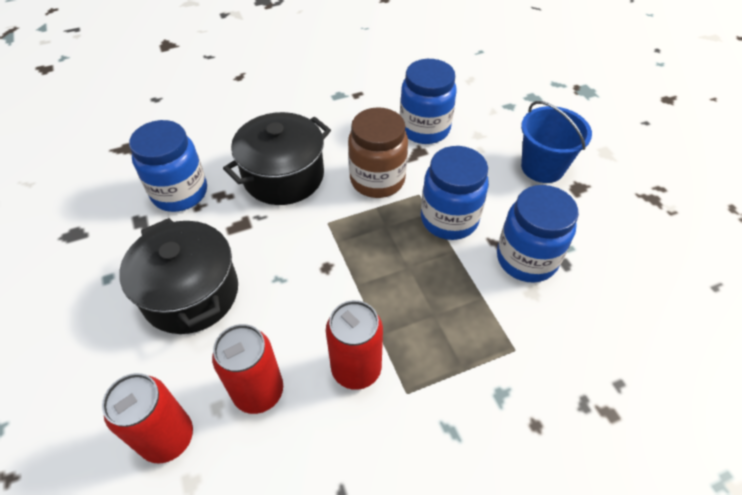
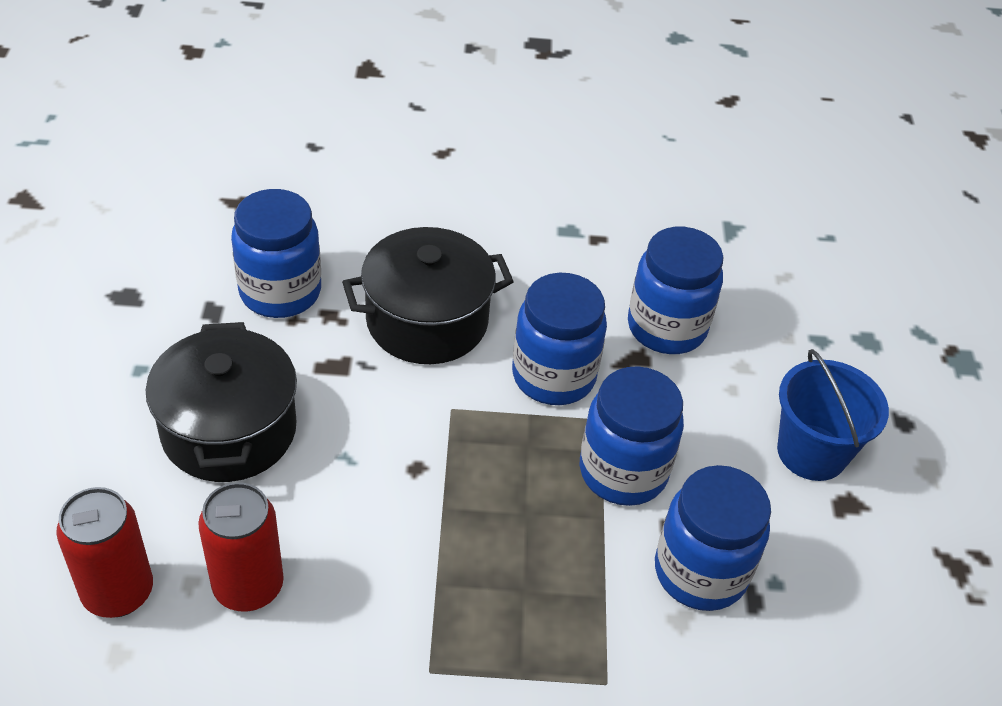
camera: 20 degrees right, 5 degrees down
red can [326,300,383,390] -> none
brown jar [348,107,408,198] -> blue jar [512,273,607,405]

